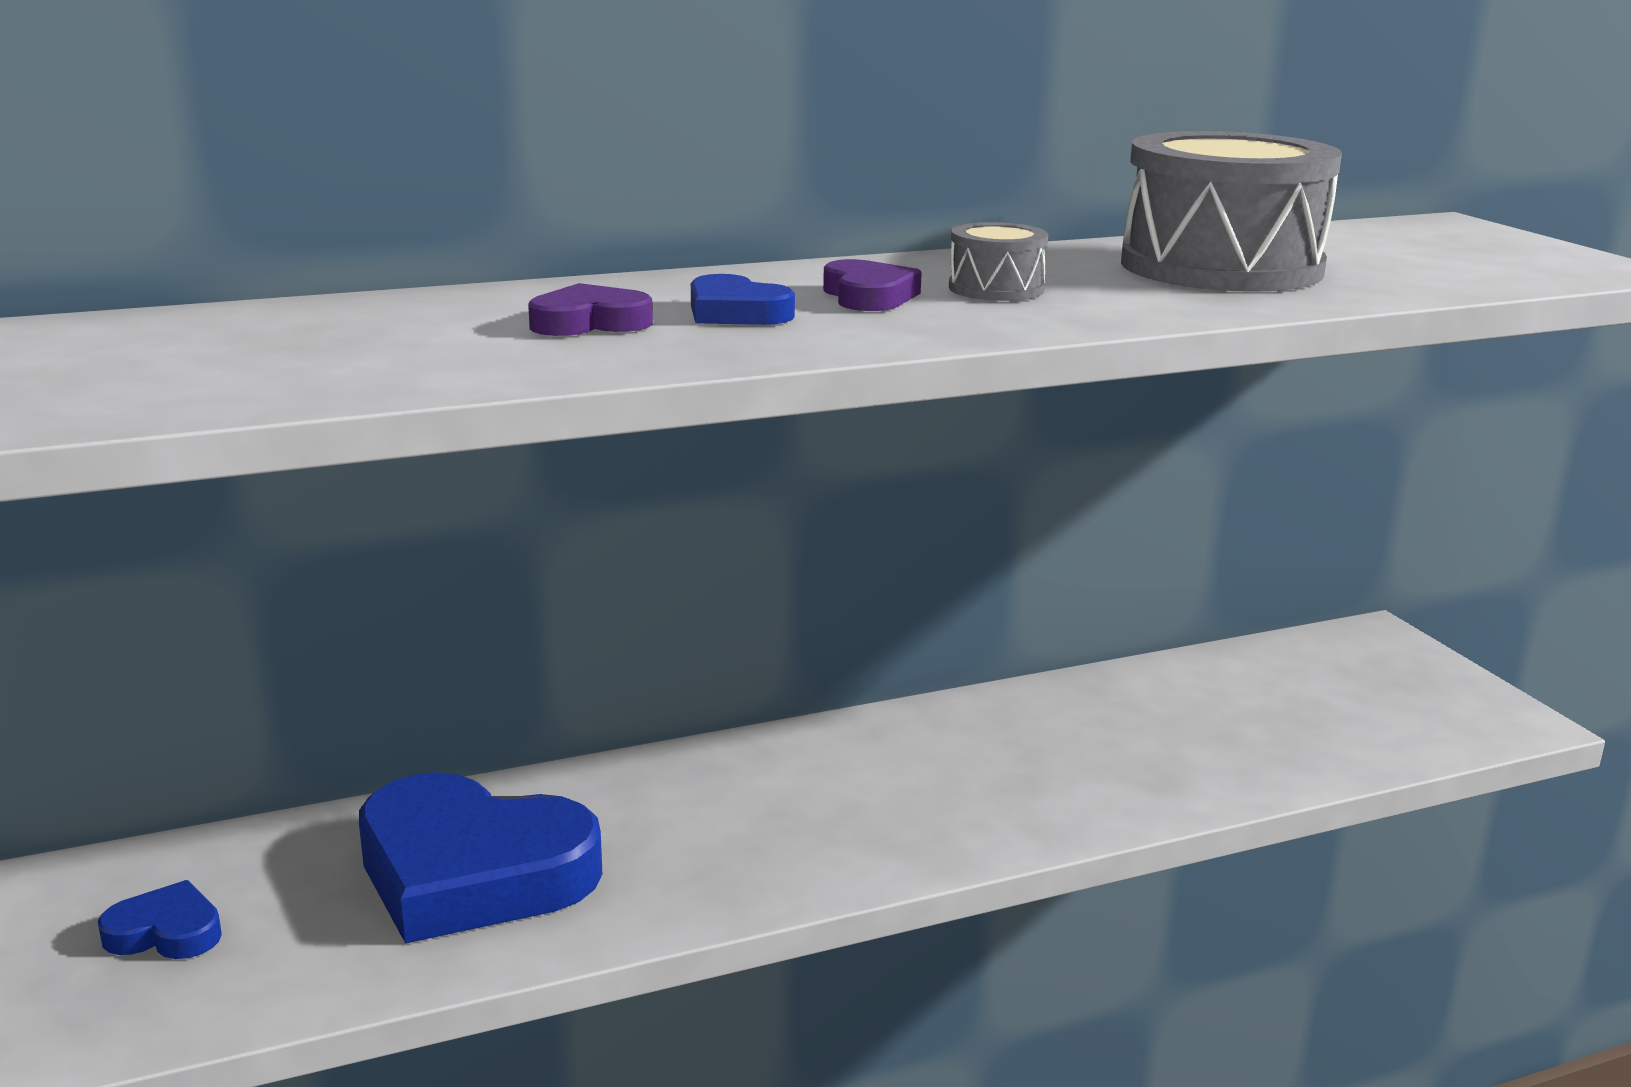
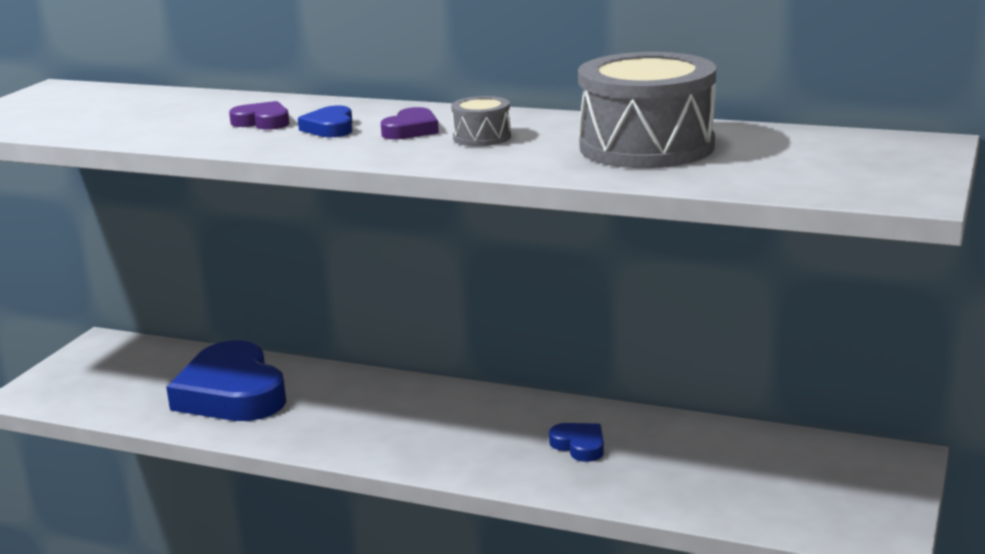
camera: 45 degrees right, 0 degrees up
blue heart [98,880,222,959] -> blue heart moved to [549,423,604,462]

